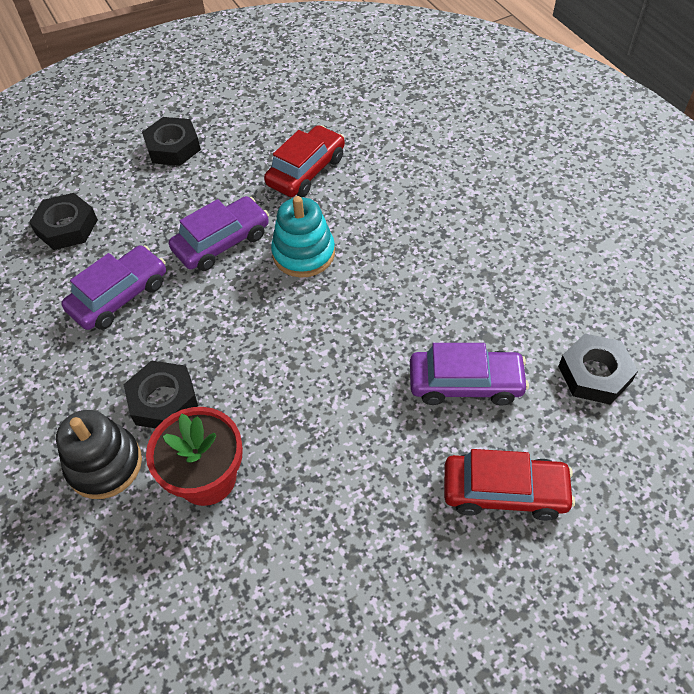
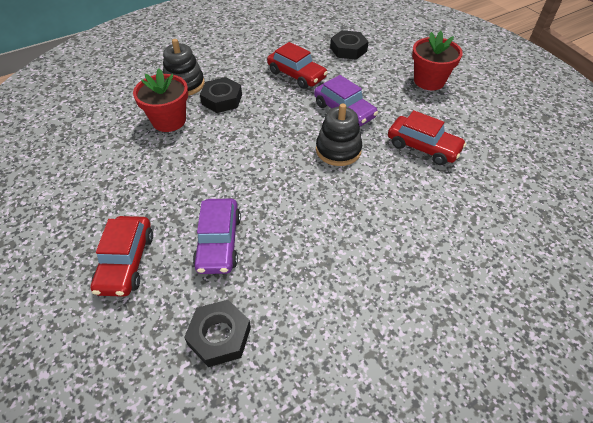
camera: 85 degrees right, 5 degrees down
purple car [61,245,166,330] -> red car [267,42,328,89]
black nut [142,117,201,166] -> red flower pot [412,31,463,90]
turquoise stacking toy [271,196,335,278] -> black stacking toy [316,103,362,166]

